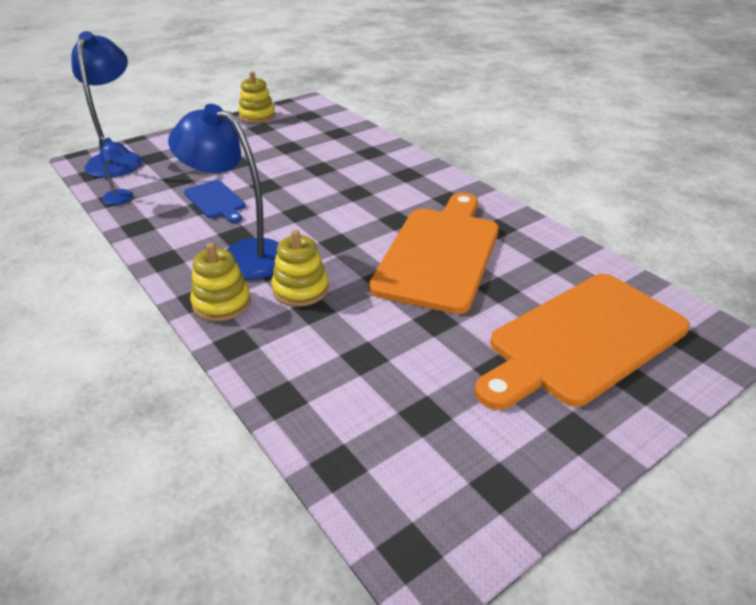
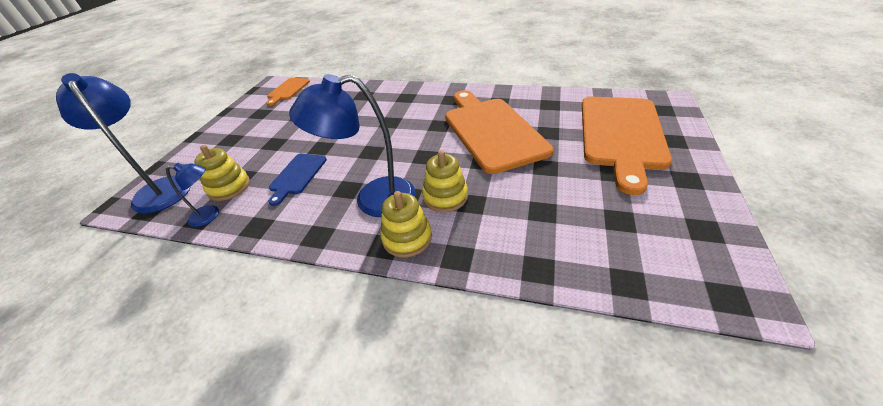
camera: 35 degrees left, 5 degrees up
blue cutting board [184,180,246,223] -> blue cutting board turned 90 degrees clockwise [269,154,327,206]
yellow stacking toy [238,71,275,123] -> yellow stacking toy moved to [194,145,250,201]
none -> orange cutting board [267,78,310,106]

